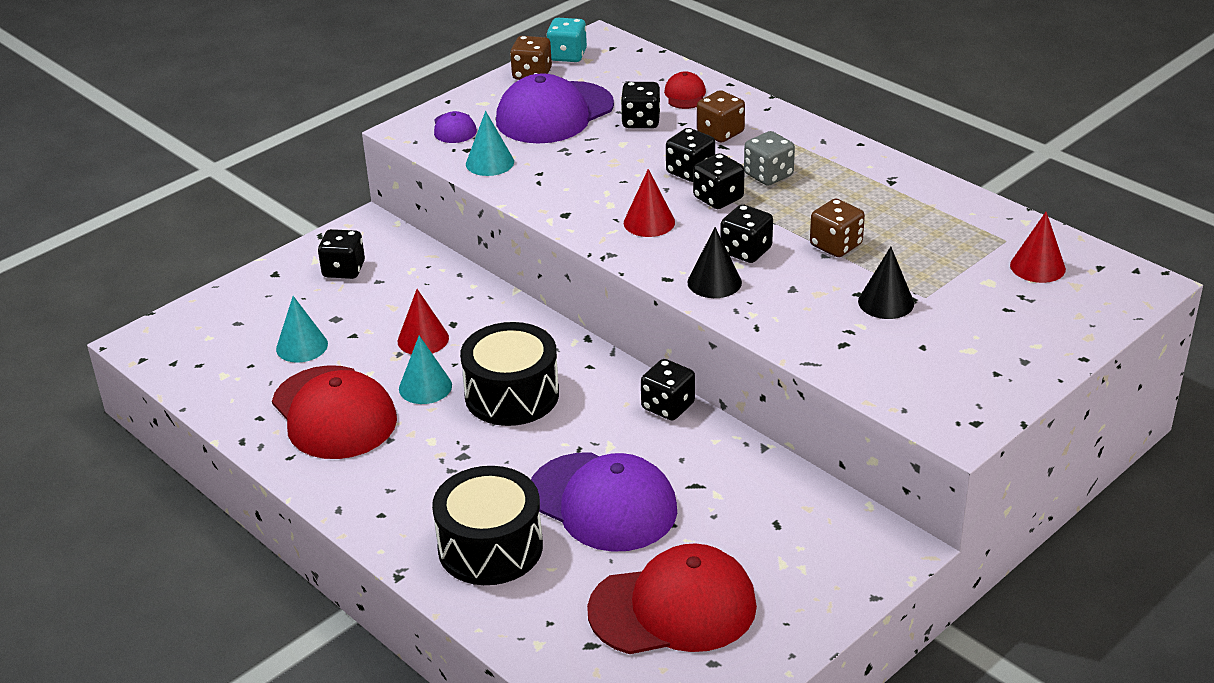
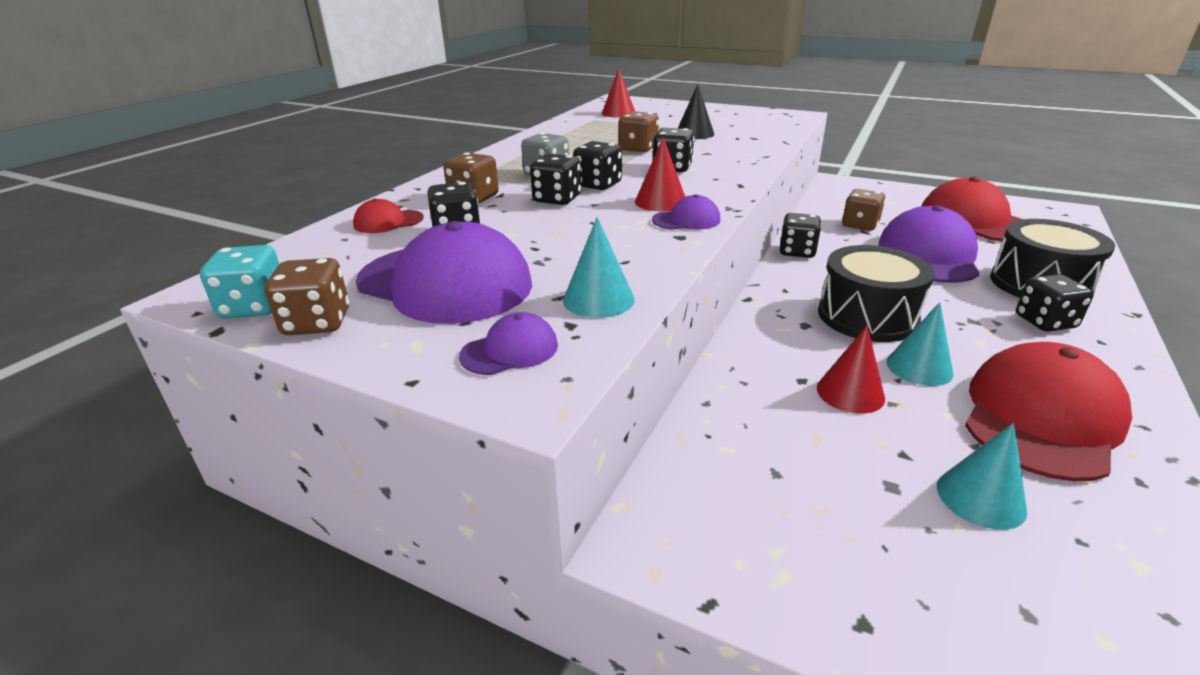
camera: 110 degrees left, 5 degrees down
black dice [318,229,365,279] -> black dice moved to [1016,274,1094,332]
black cone [687,227,742,298] -> none
none -> purple cap [652,194,720,230]
none -> brown dice [842,189,885,231]

